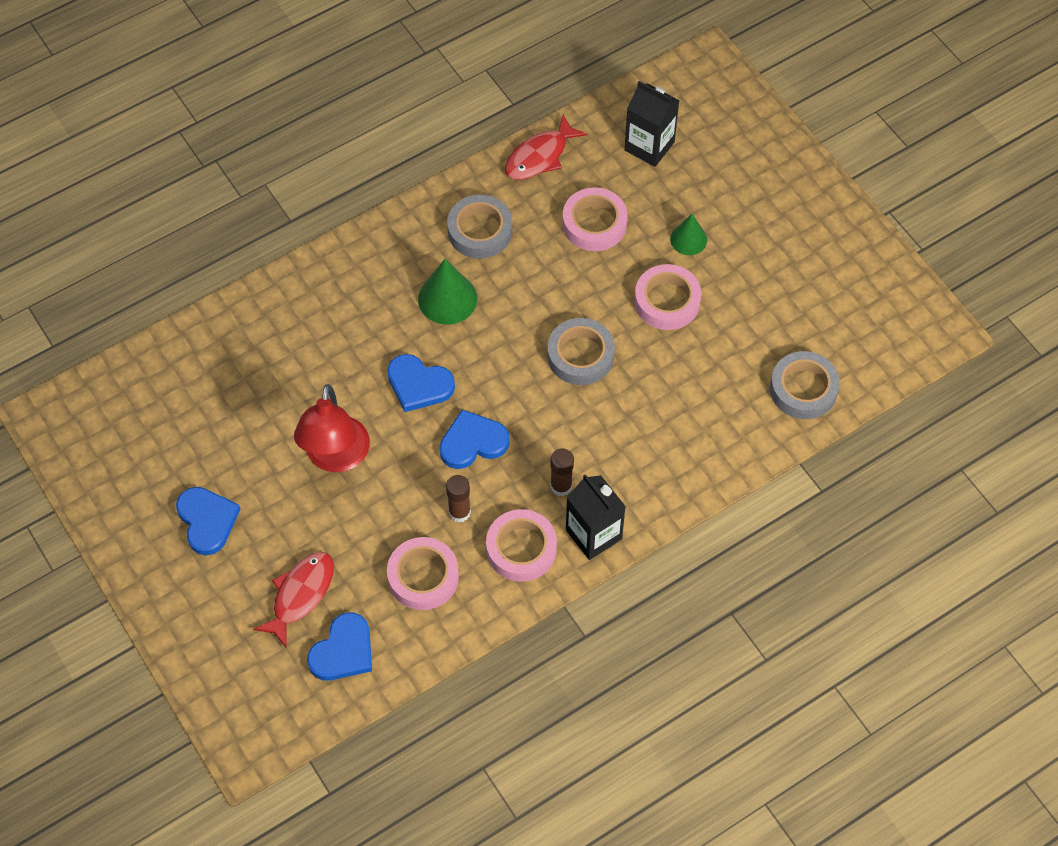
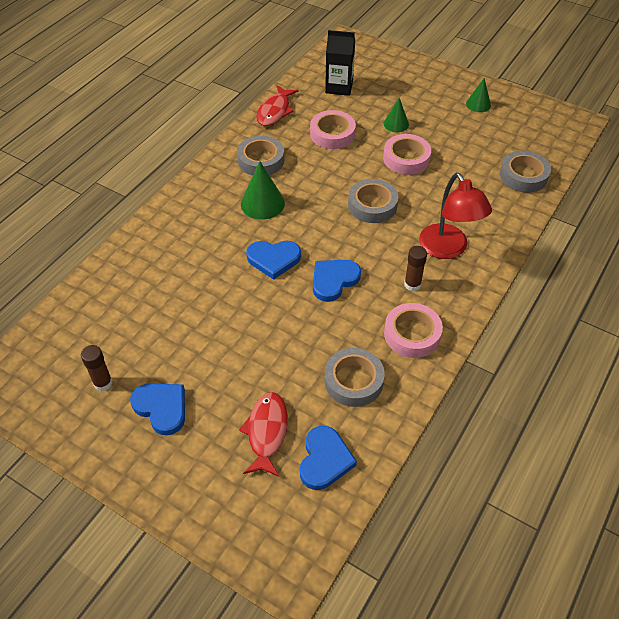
camera: 25 degrees left, 10 degrees down
red lamp [294,384,370,472] -> red lamp moved to [419,173,492,259]
pink tape [387,537,459,610] -> grey tape [324,348,385,407]
brown glue stick [446,475,471,522] -> brown glue stick moved to [81,345,113,391]
black carton [566,474,626,560] -> none
none -> green cone [466,78,491,112]

